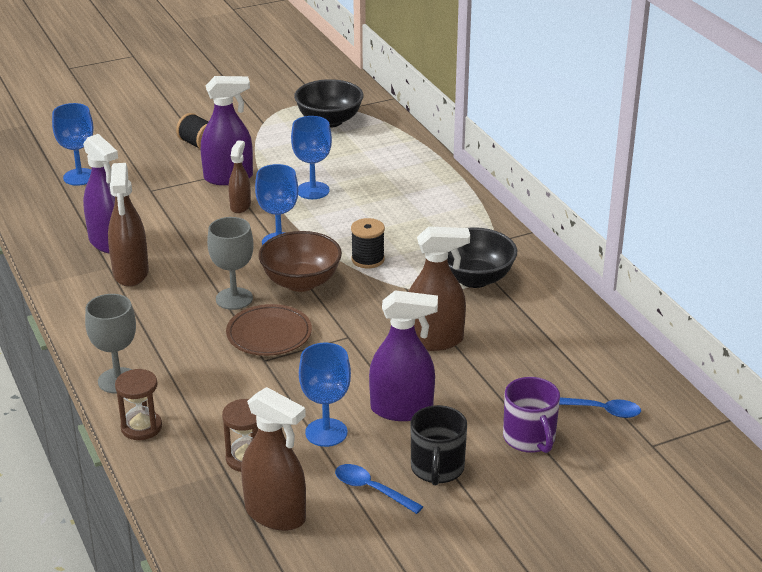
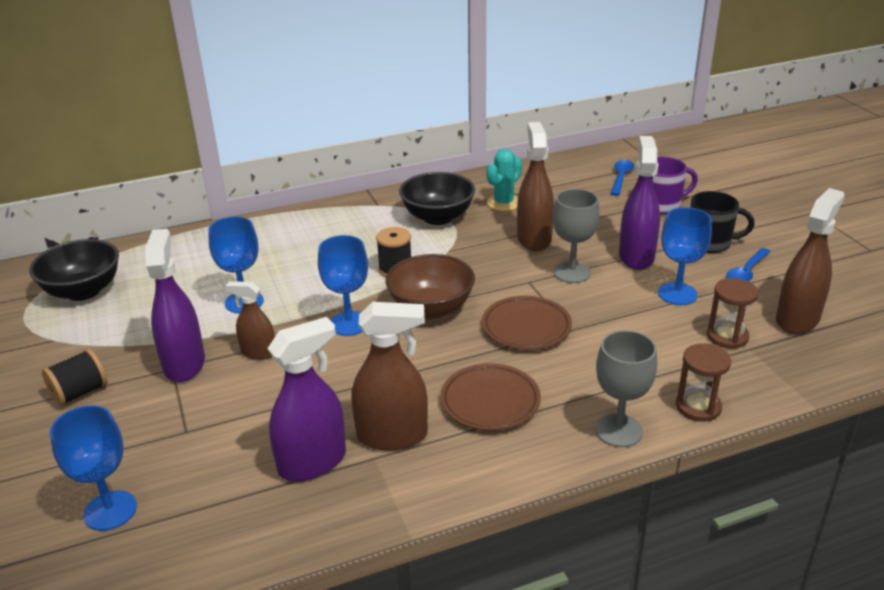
camera: 85 degrees left, 0 degrees up
grey goblet [207,217,254,310] -> grey goblet moved to [553,189,600,283]
none -> brown plate [440,363,541,431]
none -> turquoise cactus [486,149,522,211]

